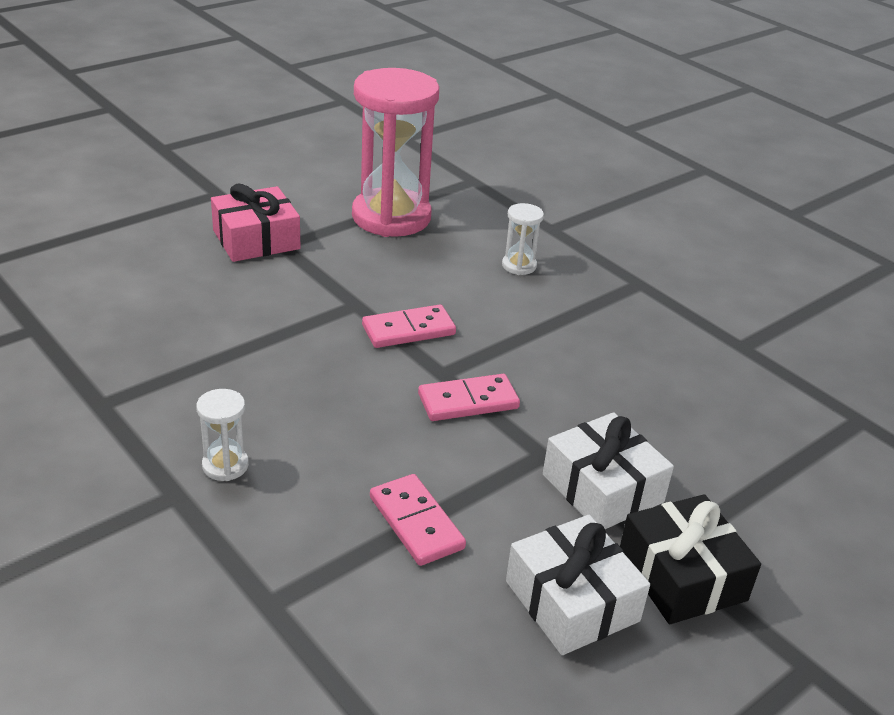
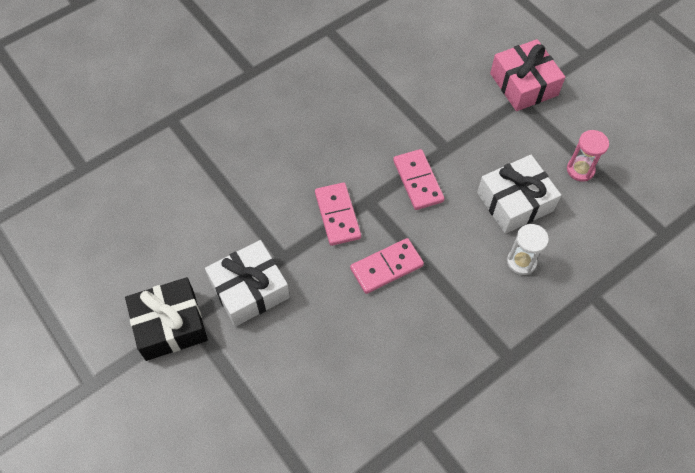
camera: 95 degrees right, 25 degrees up
white hourglass [196,389,249,481] -> none
pink hourglass [352,68,439,237] -> pink hourglass [567,130,609,182], size x0.42
pink domino [370,474,466,566] -> pink domino moved to [350,238,424,294]
white gift [506,515,650,655] -> white gift moved to [477,155,561,234]

